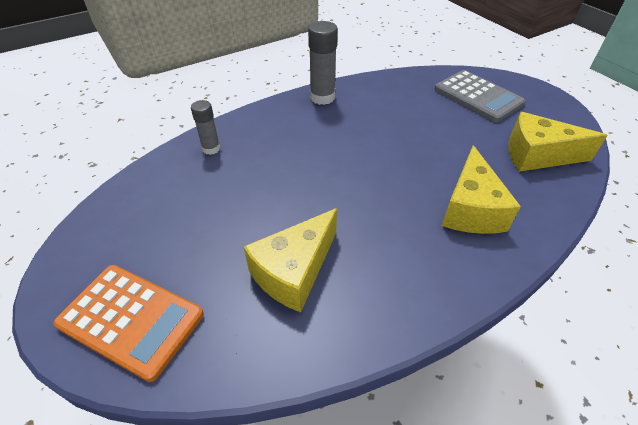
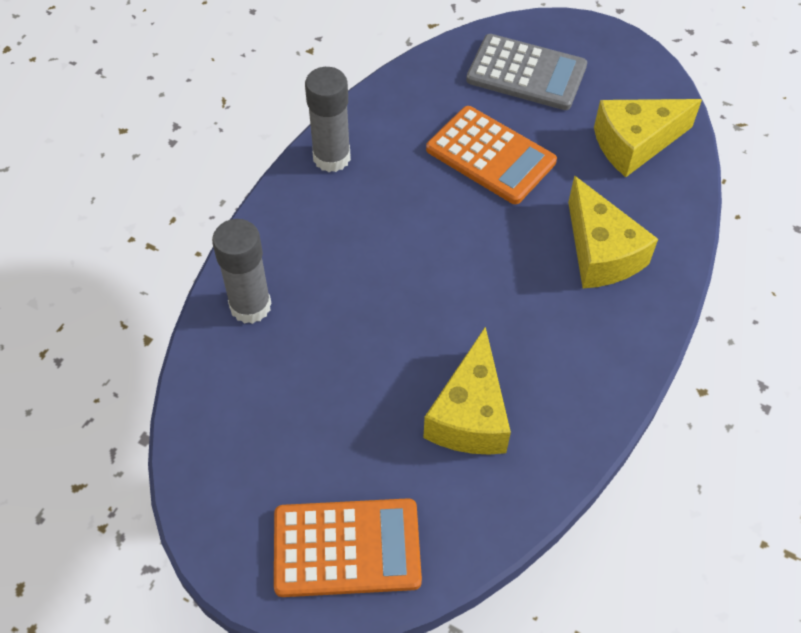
camera: 30 degrees left, 10 degrees up
grey glue stick [191,100,220,155] -> grey glue stick [212,219,271,324], size x1.61
none -> orange calculator [426,106,557,204]

